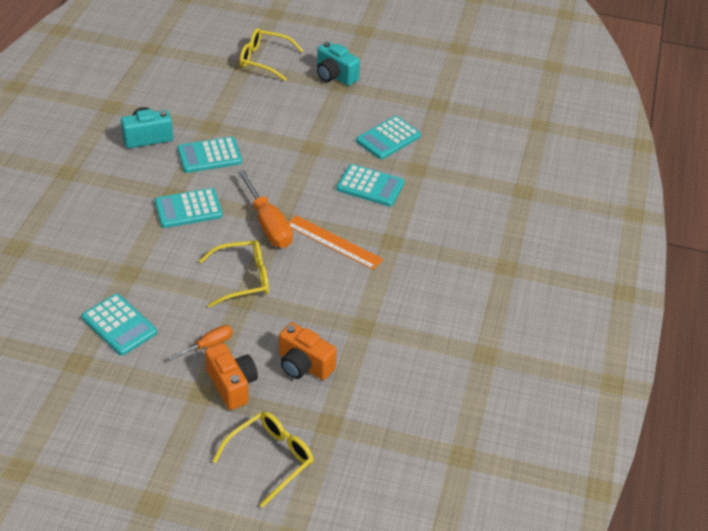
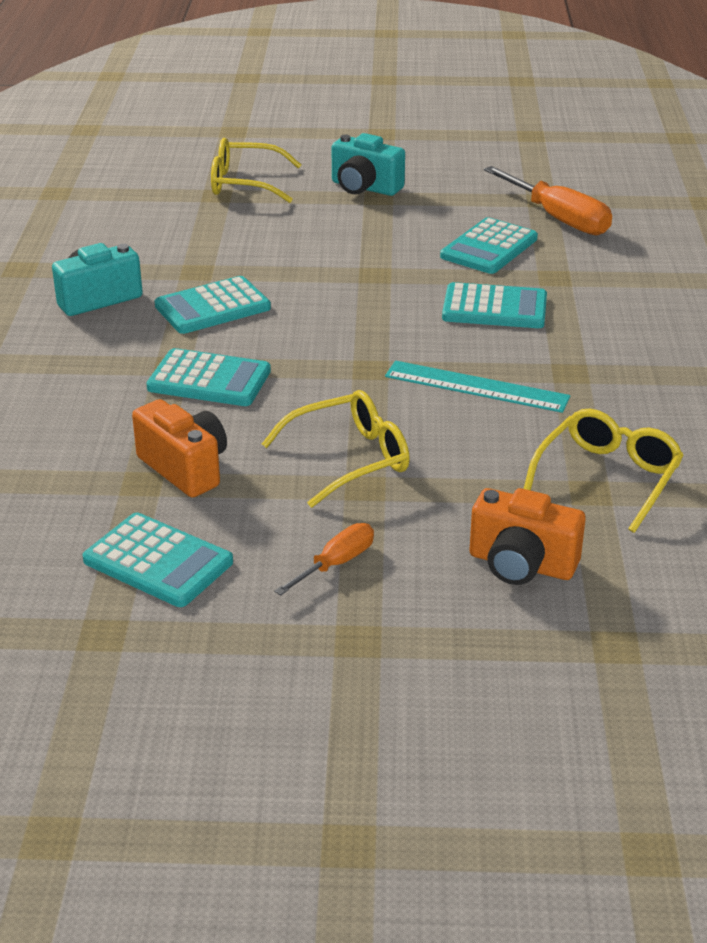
camera: 10 degrees left, 10 degrees down
turquoise calculator [155,188,223,228] -> turquoise calculator turned 135 degrees counterclockwise [146,348,271,406]
orange camera [205,343,258,410] -> orange camera moved to [132,399,227,498]
yellow glasses [213,411,313,508] -> yellow glasses moved to [524,409,684,533]
orange screwdriver [237,170,293,248] -> orange screwdriver moved to [484,166,612,235]
orange ruler [288,215,383,270] -> turquoise ruler [385,361,570,413]

